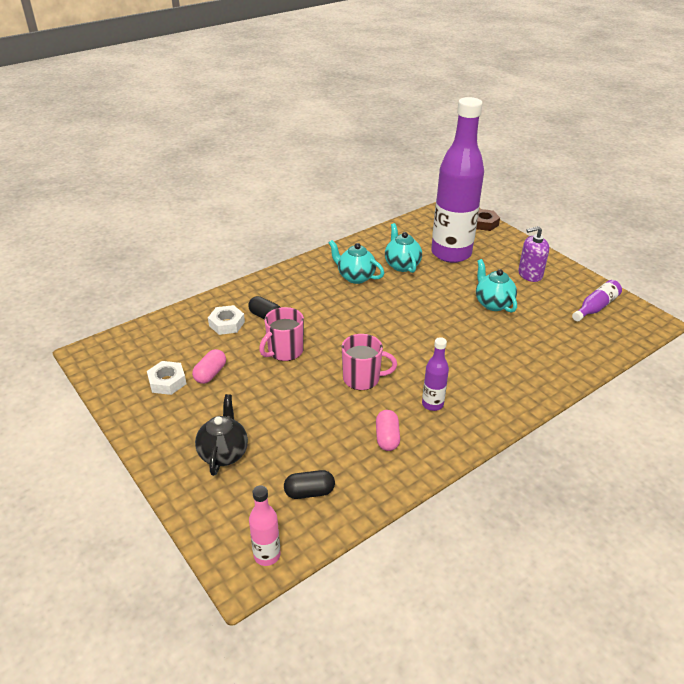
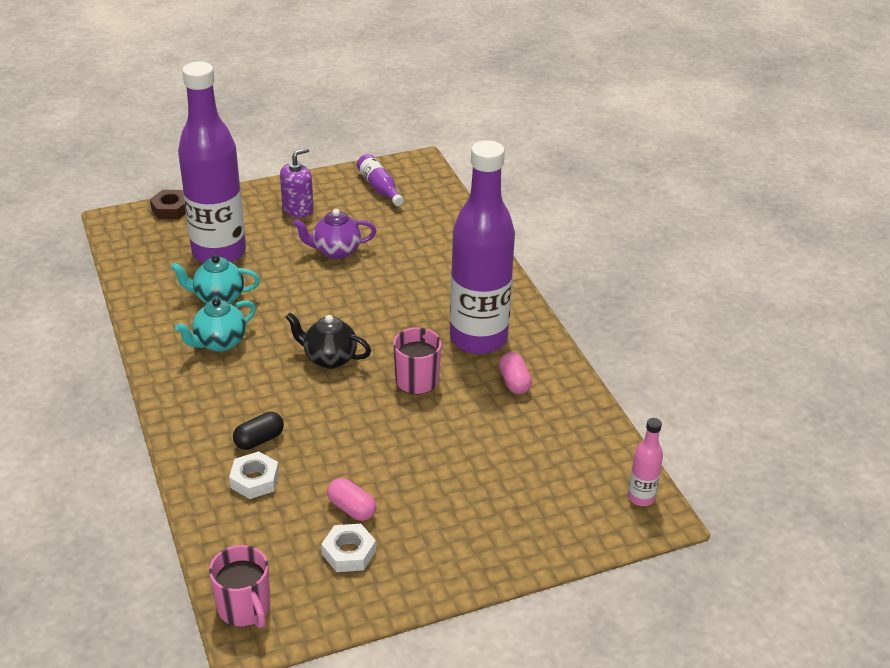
camera: 75 degrees left, 0 degrees up
black teapot [195,394,248,476] -> black teapot moved to [286,313,371,369]
pink mug [259,307,304,361] -> pink mug moved to [209,545,270,628]
black capsule [284,470,335,499] -> none
pink capsule [376,410,400,451] -> pink capsule turned 60 degrees clockwise [499,352,532,394]
purple bottle [422,337,449,411] -> purple bottle [450,140,515,354], size x2.43
turquoise teapot [476,259,517,313] -> purple teapot [293,209,376,259]
purple soap dispenser [518,226,549,282] -> purple soap dispenser turned 135 degrees counterclockwise [280,148,314,218]

